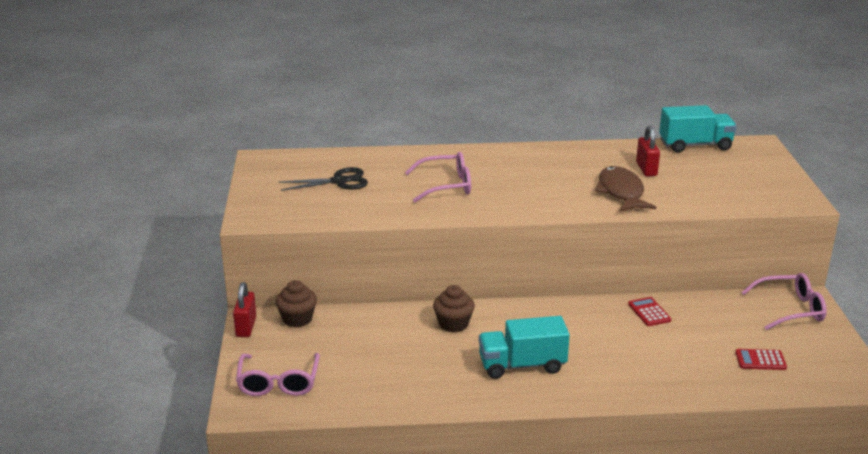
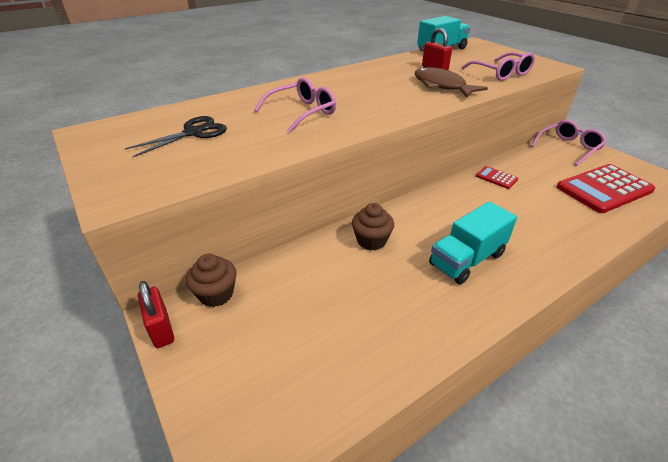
camera: 30 degrees left, 10 degrees up
pink glasses [236,353,320,396] -> pink glasses moved to [461,52,535,81]
red calculator [735,349,787,370] -> red calculator [557,164,655,213], size x2.21

